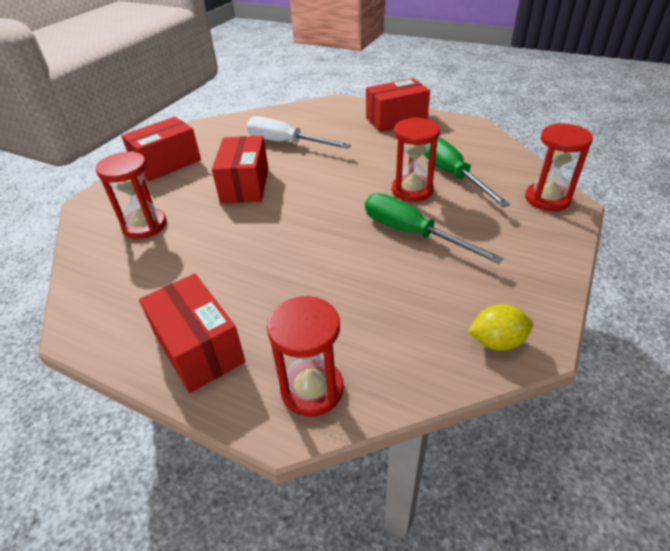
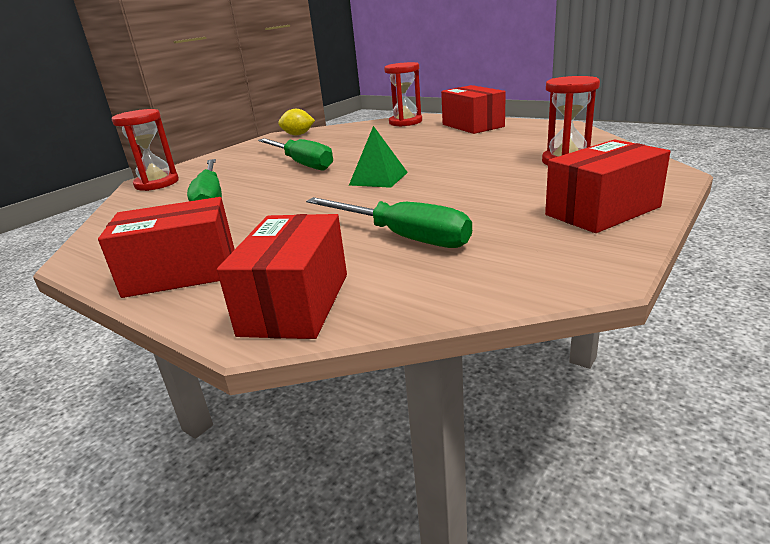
camera: 170 degrees left, 15 degrees down
red box [212,136,268,203] -> red box moved to [217,214,347,339]
white screwdriver [247,116,351,149] -> green screwdriver [306,197,472,248]
red hourglass [392,117,440,202] -> none
none -> green pyramid [349,126,408,188]

